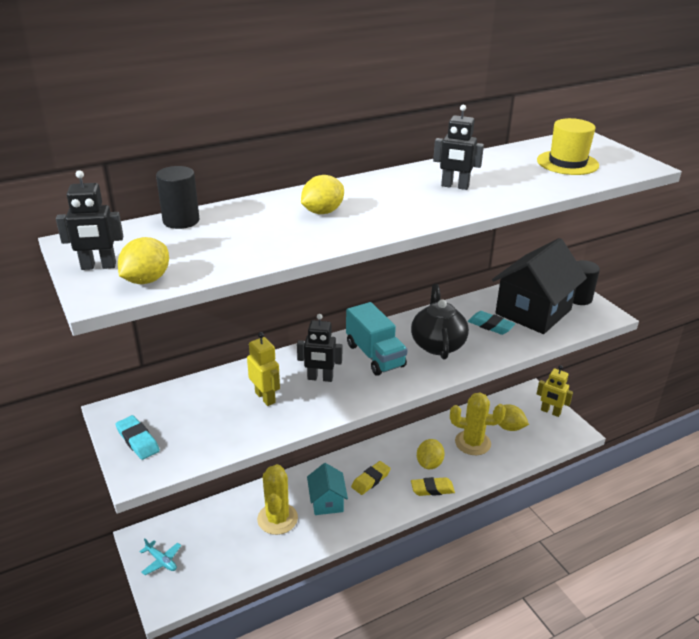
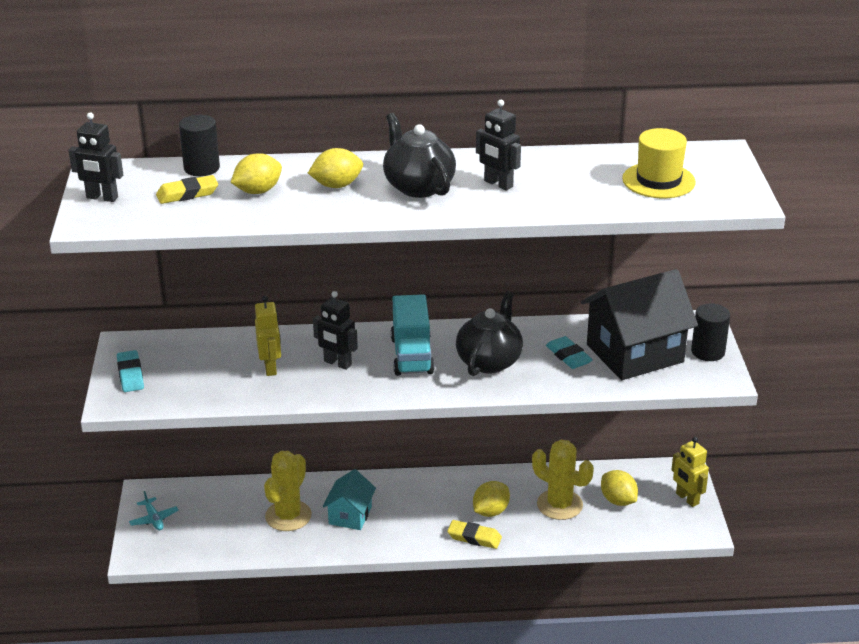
camera: 25 degrees right, 0 degrees up
yellow lemon [118,237,169,284] -> yellow lemon moved to [230,153,282,194]
yellow eraser [351,461,391,495] -> yellow eraser moved to [156,175,218,204]
none -> black teapot [383,113,456,198]

